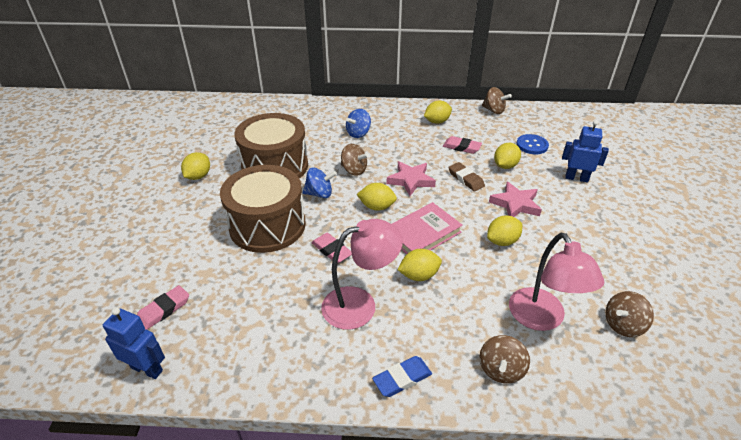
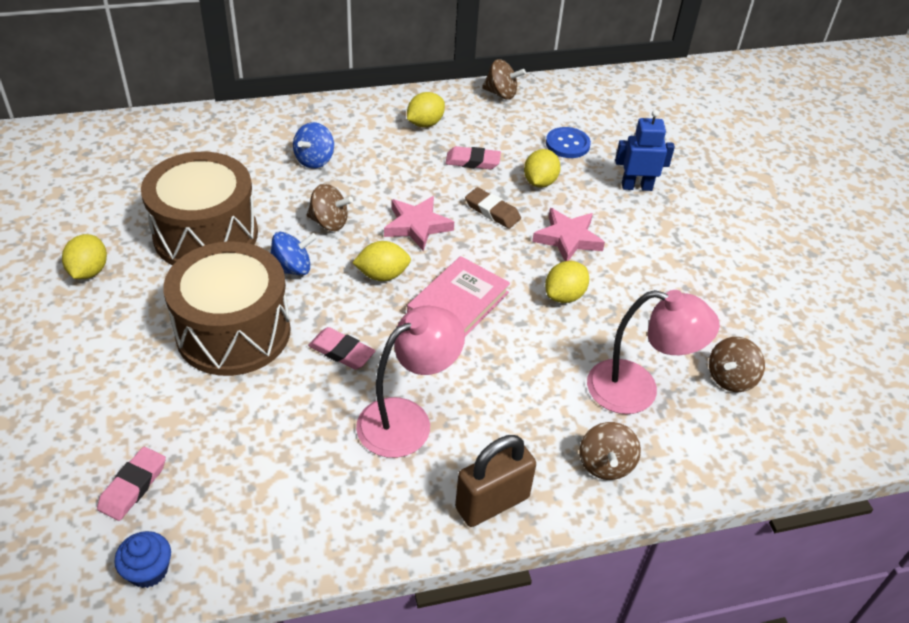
camera: 20 degrees left, 5 degrees up
blue robot [103,307,165,379] -> blue cupcake [114,531,171,588]
blue eraser [372,356,432,397] -> brown padlock [455,435,536,527]
yellow lemon [397,249,442,281] -> none
pink lamp [509,233,604,331] -> pink lamp turned 45 degrees counterclockwise [587,290,720,414]

